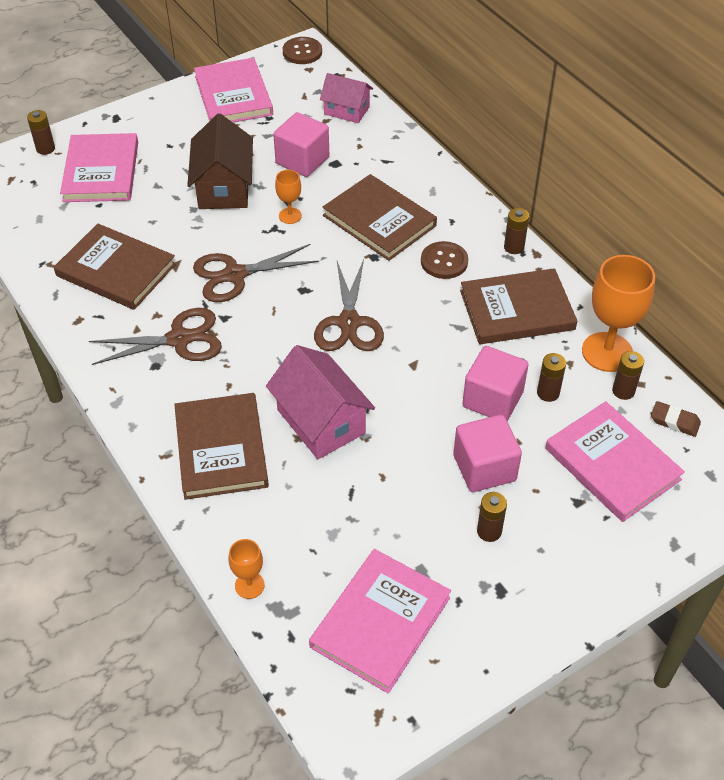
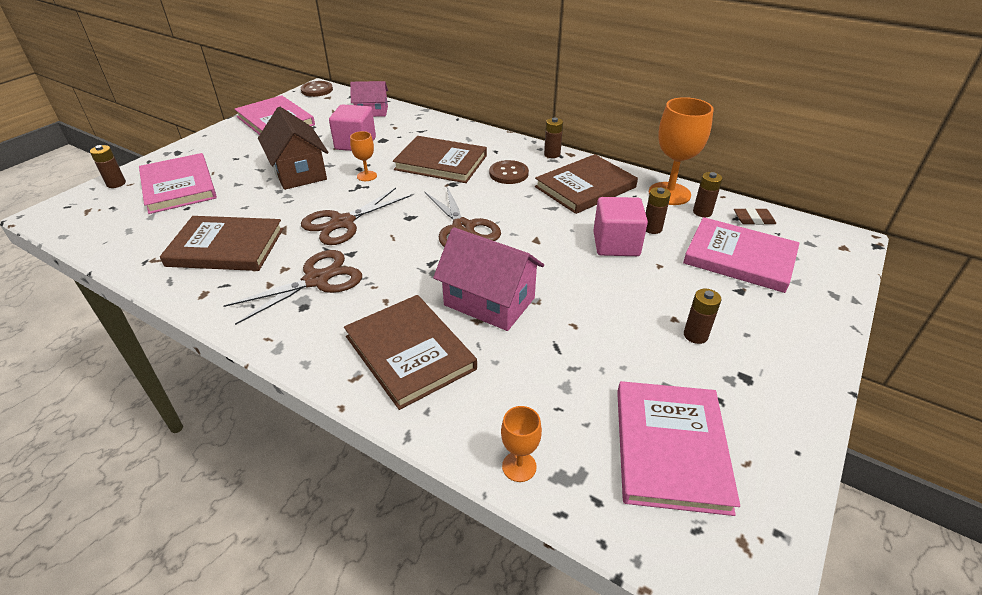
camera: 25 degrees left, 10 degrees down
pink cube [453,415,522,492] -> none

